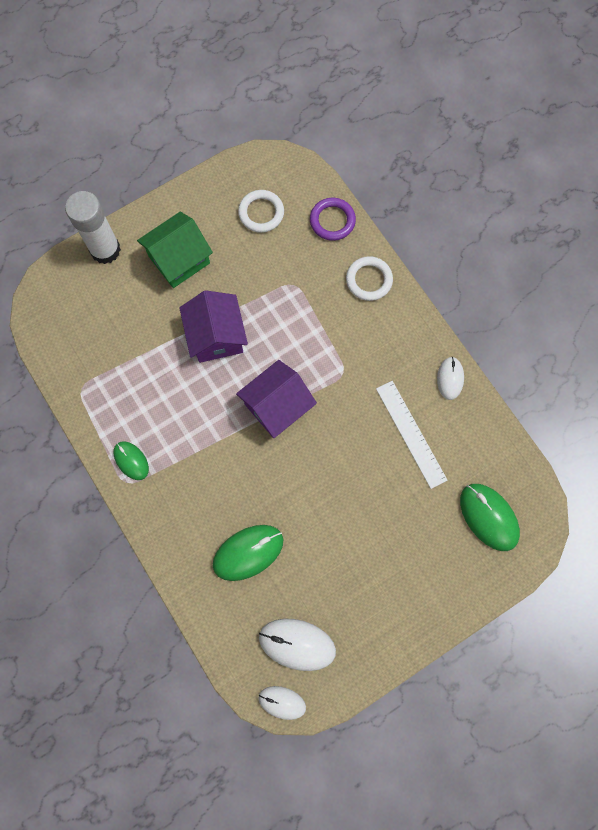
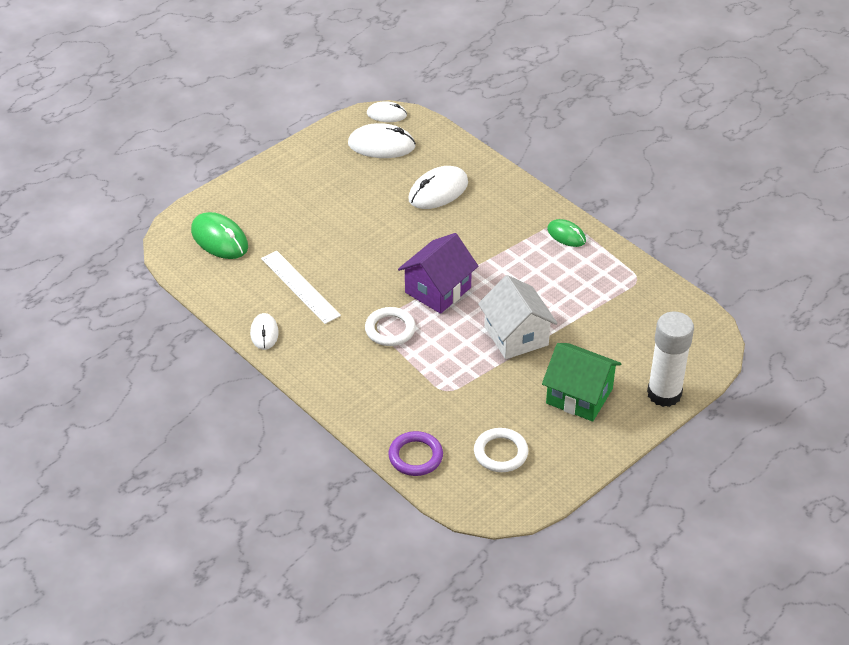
camera: 170 degrees right, 30 degrees down
green house [137,211,213,288] -> green house turned 75 degrees clockwise [542,343,621,422]
purple house [179,290,248,363] -> white house [478,275,558,359]
green mouse [213,525,283,581] -> white mouse [408,166,468,209]
white ring [346,256,393,301] -> white ring moved to [365,307,416,346]

